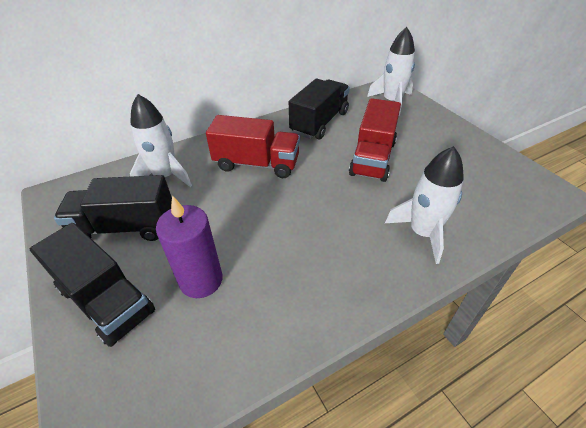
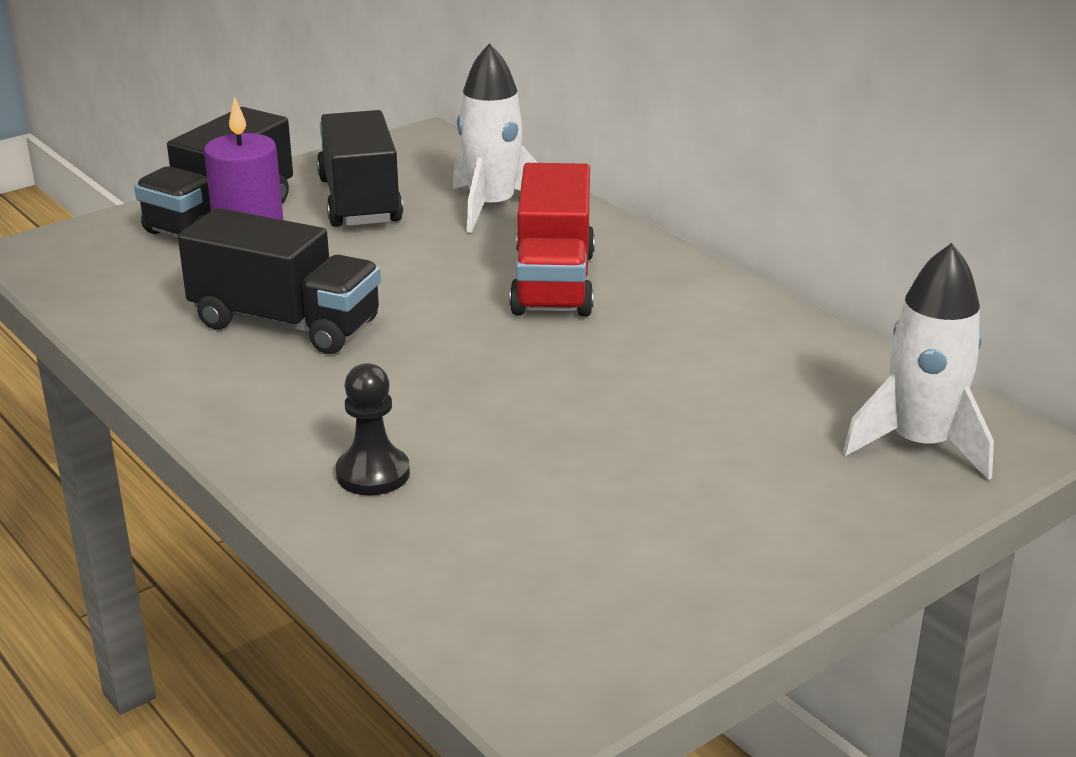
camera: 80 degrees right, 15 degrees down
black truck [289,79,350,139] -> black truck moved to [178,208,381,354]
red truck [349,98,401,182] -> none
white rocket [385,146,464,264] -> black pawn [336,363,410,495]

